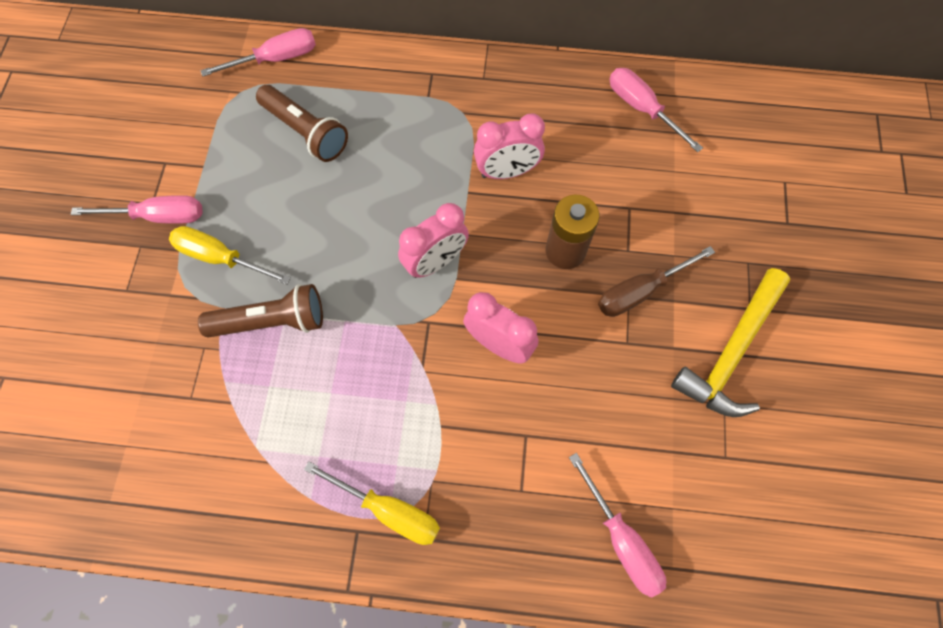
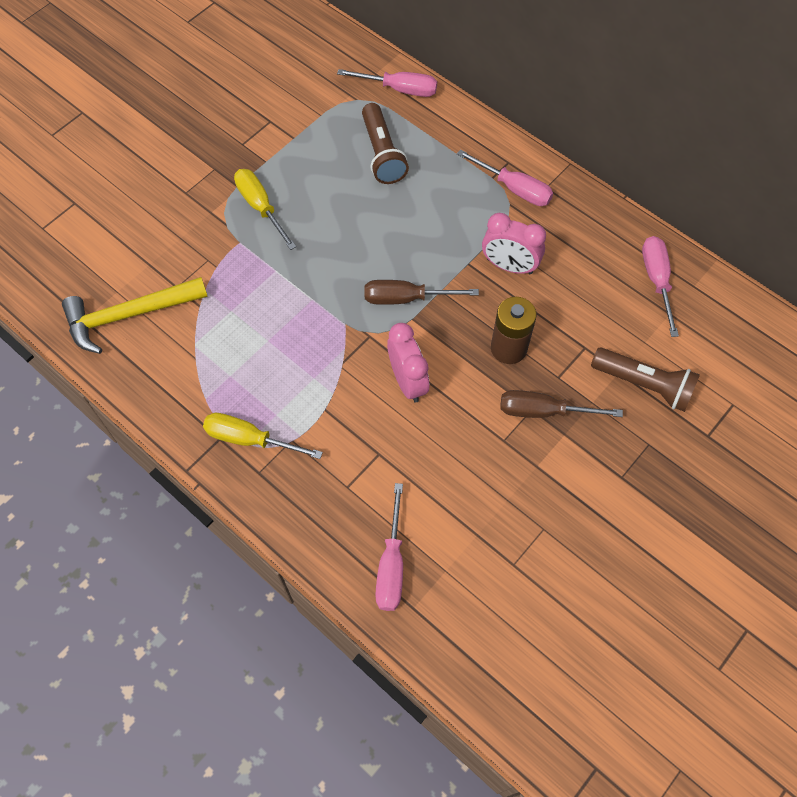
camera: 35 degrees right, 5 degrees down
pink screwdriver [71,195,203,224] -> pink screwdriver moved to [457,150,553,206]
brown flashlight [198,284,323,337] -> brown flashlight moved to [591,347,700,412]
yellow screwdriver [304,461,440,545] -> yellow screwdriver turned 135 degrees clockwise [203,413,323,459]
pink clock [398,203,469,278] -> brown screwdriver [364,280,479,305]
yellow hammer [671,268,790,417] -> yellow hammer moved to [62,277,208,354]

